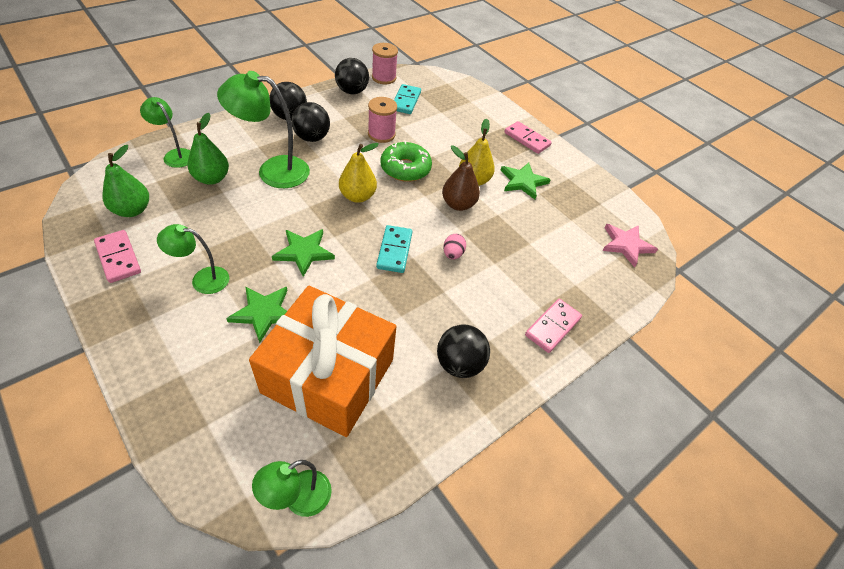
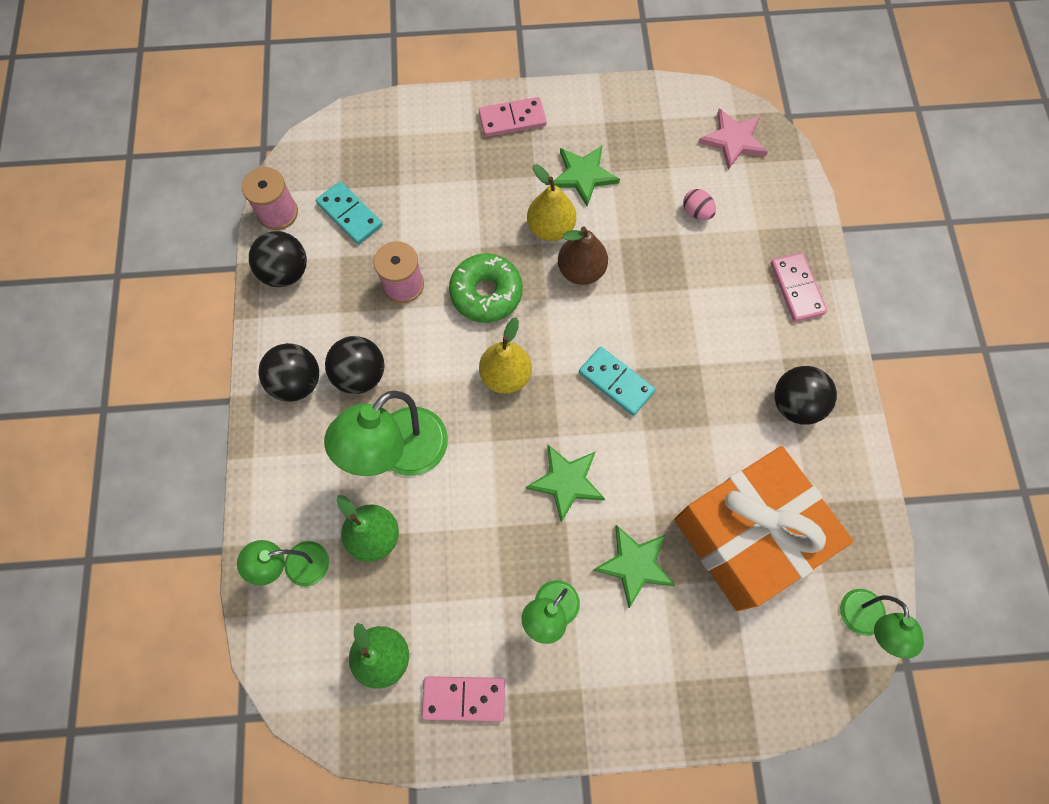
camera: 50 degrees left, 20 degrees up
pink egg [443,234,466,259] -> pink egg moved to [683,189,716,220]

